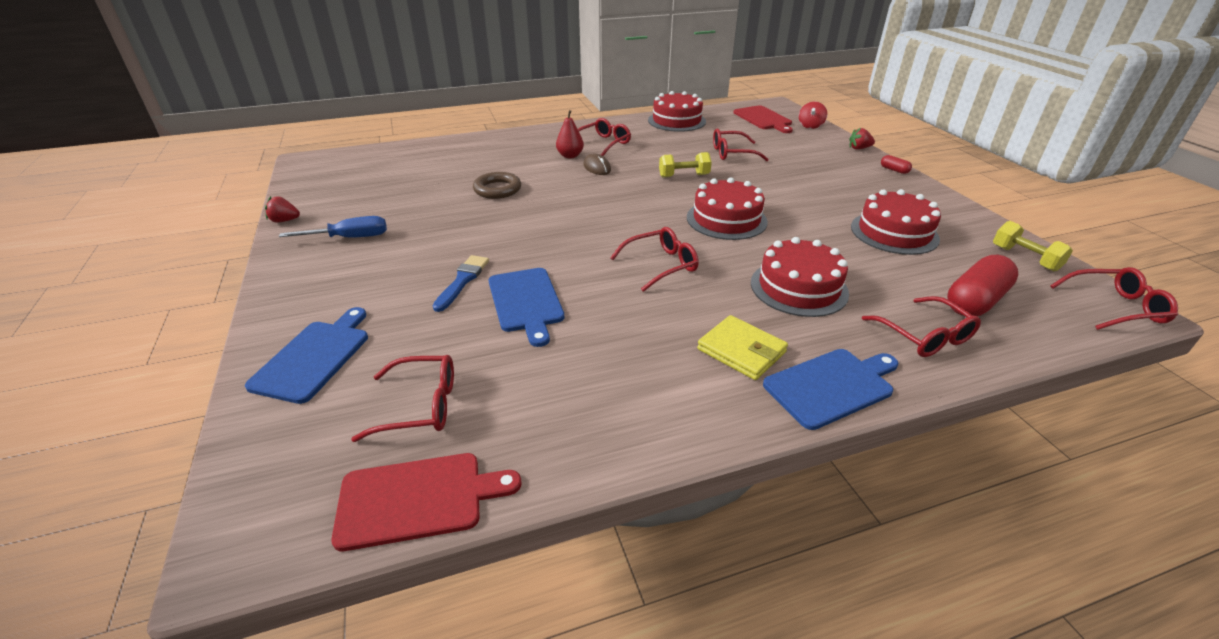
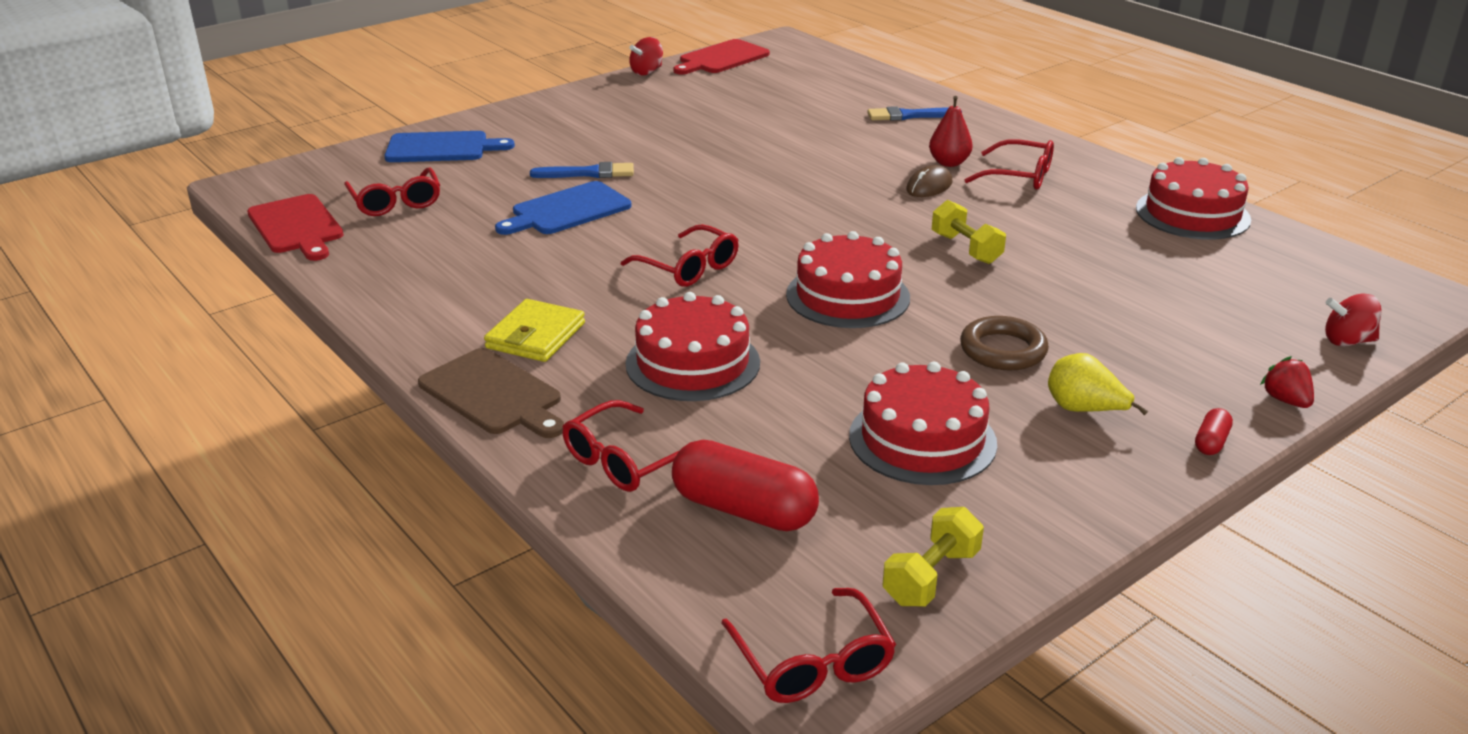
camera: 70 degrees right, 5 degrees down
red strawberry [265,196,300,223] -> red spinning top [629,37,663,76]
blue screwdriver [279,216,387,238] -> none
brown ring [473,172,521,199] -> brown ring moved to [960,316,1049,370]
red glasses [713,128,769,161] -> none
red cutting board [734,105,793,133] -> red cutting board moved to [673,39,770,75]
blue cutting board [763,349,898,430] -> brown cutting board [418,348,564,438]
none -> blue brush [867,106,962,121]
none -> yellow pear [1048,353,1148,415]

